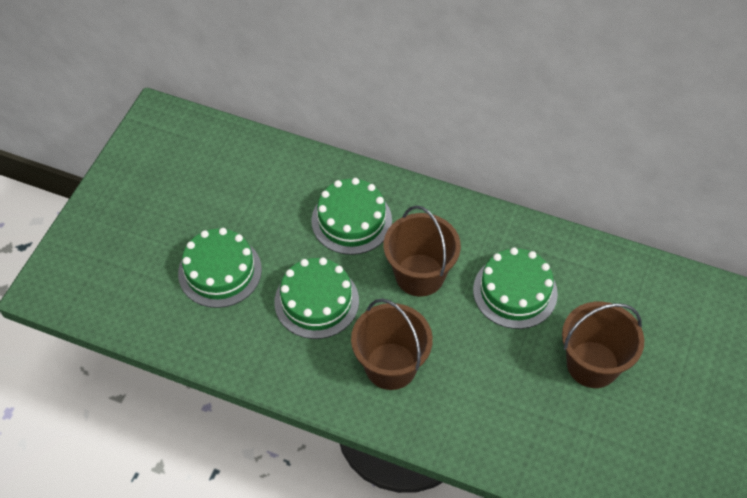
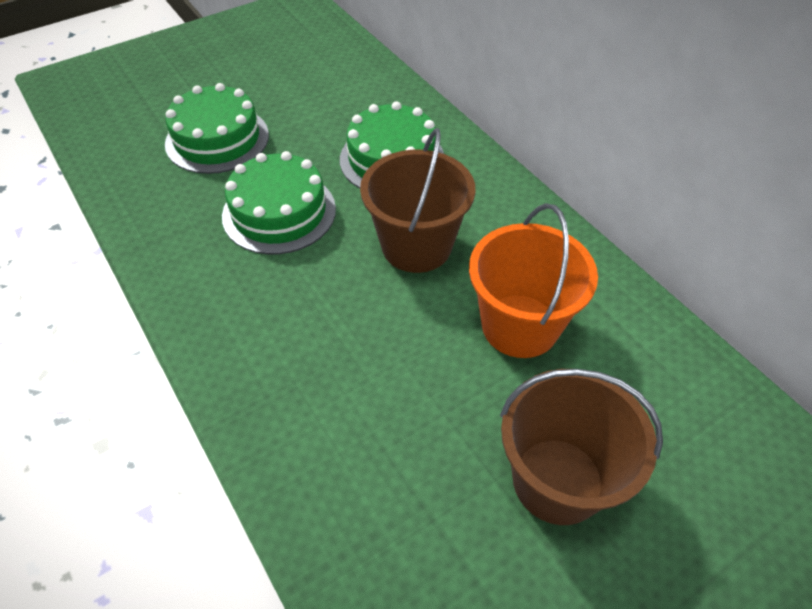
camera: 35 degrees right, 5 degrees down
brown bucket [351,298,433,390] -> none
green cake [473,247,558,329] -> orange bucket [469,203,598,358]

